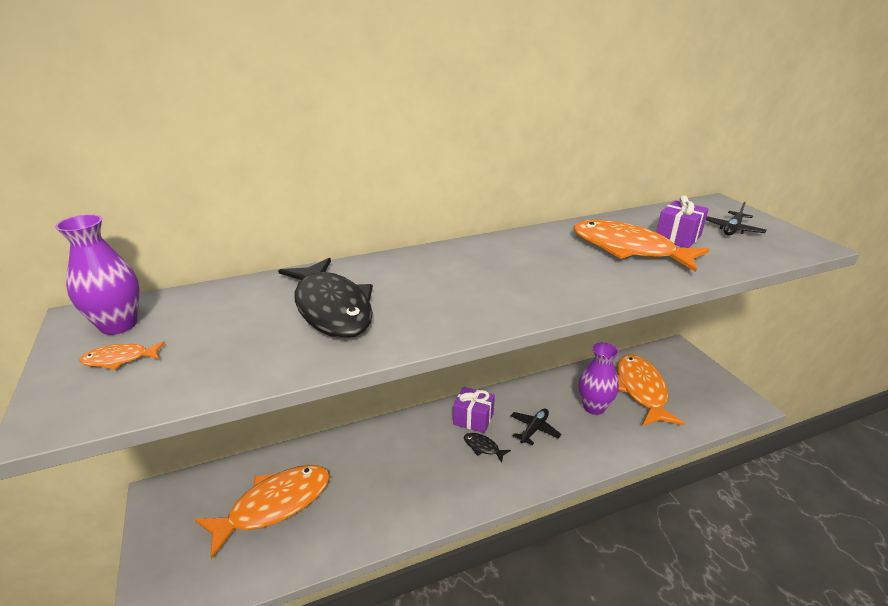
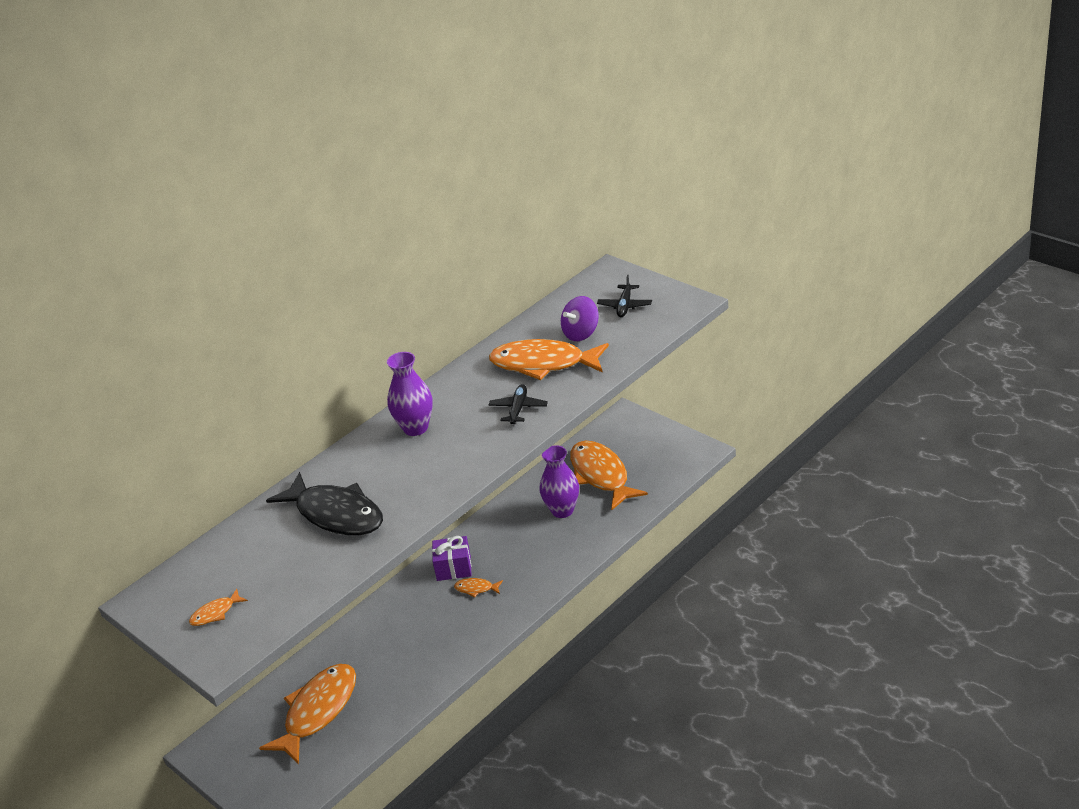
camera: 20 degrees left, 5 degrees up
purple vase [55,214,140,335] -> purple vase moved to [387,352,433,436]
black fish [464,433,511,463] -> orange fish [454,578,503,597]
black plane [511,408,561,445] -> black plane moved to [489,384,548,424]
purple gift [656,195,709,248] -> purple spinning top [561,296,599,341]

